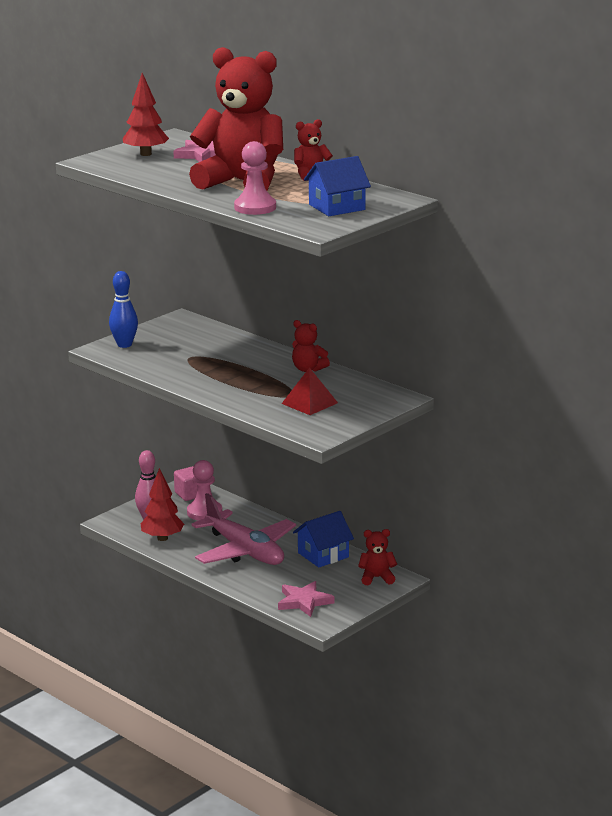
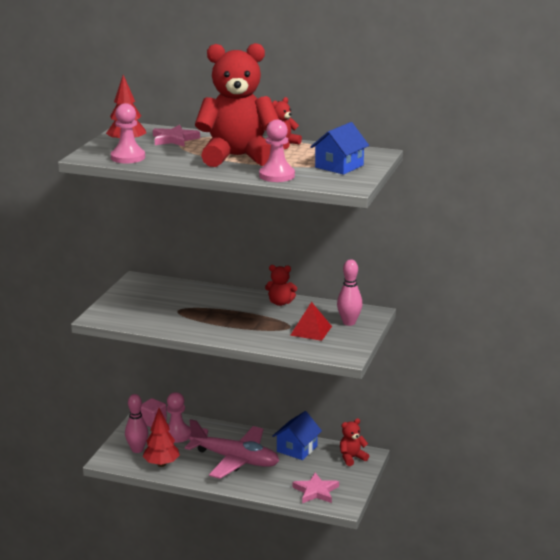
camera: 25 degrees left, 0 degrees up
blue bowling pin [109,271,138,348] -> none
none -> pink pawn [111,103,145,163]
none -> pink bowling pin [337,260,362,326]

